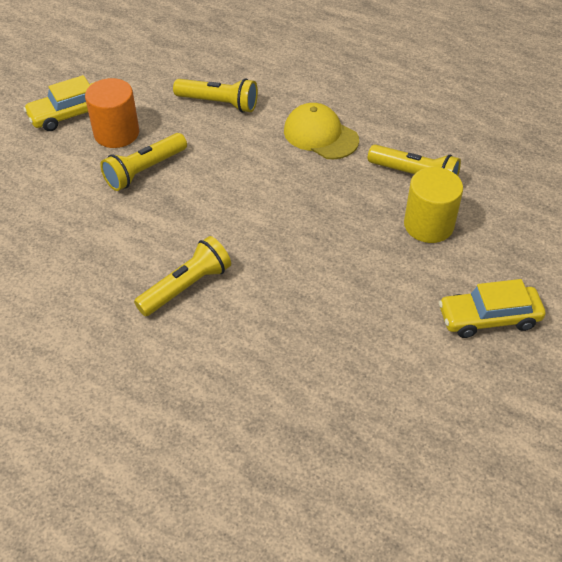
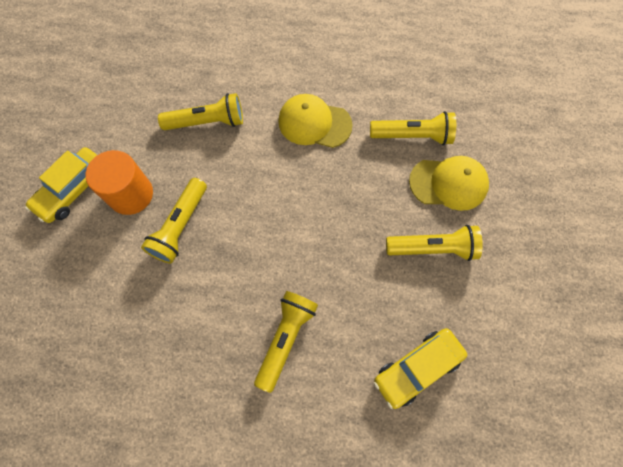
camera: 25 degrees left, 20 degrees up
yellow cylinder [404,167,463,243] -> yellow cap [409,156,489,211]
yellow car [439,279,545,338] -> yellow car moved to [374,328,467,409]
none -> yellow flashlight [386,225,483,261]

